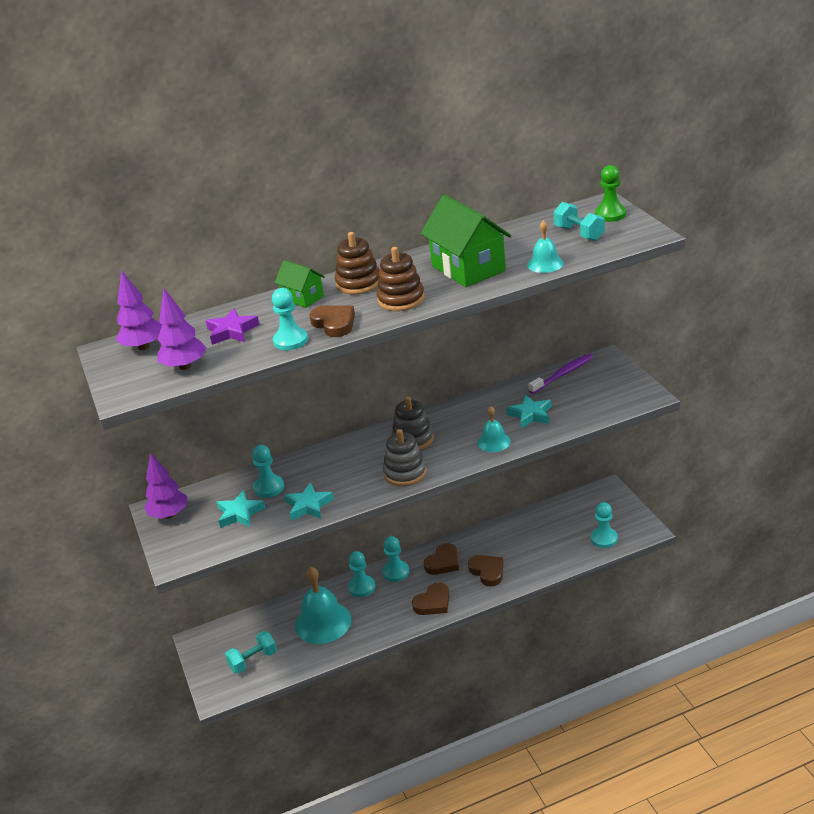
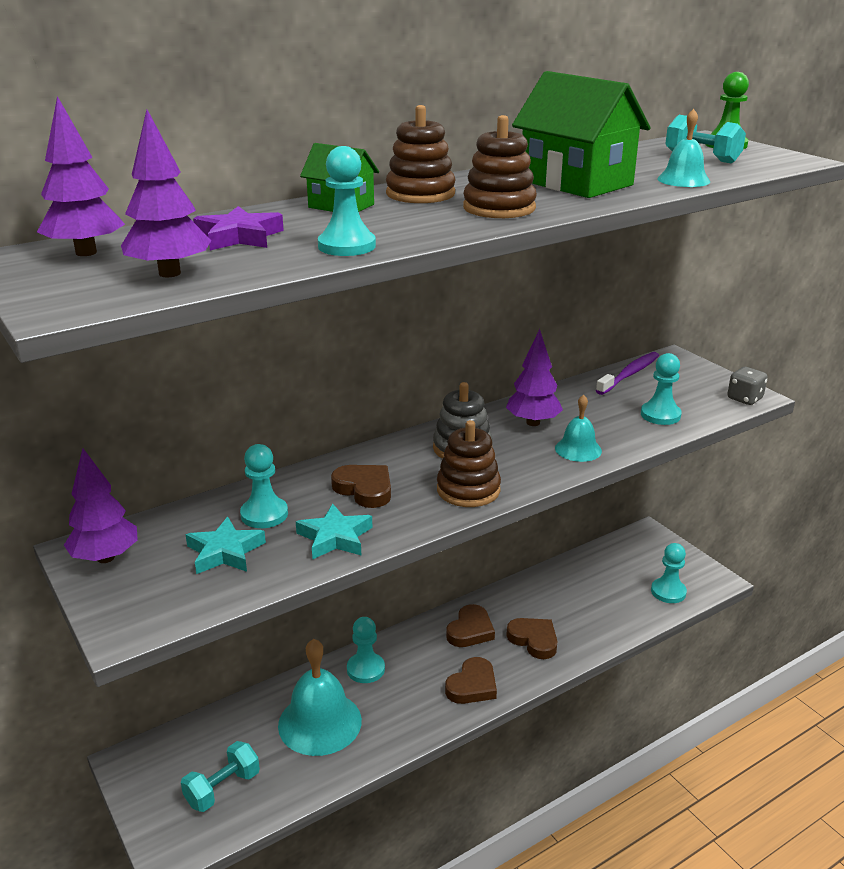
camera: 15 degrees left, 5 degrees down
brown heart [310,305,355,337] -> brown heart moved to [331,465,391,508]
turquoise pawn [382,536,409,582] -> turquoise pawn moved to [641,353,682,425]
grey stacking toy [383,429,427,486] -> brown stacking toy [437,420,501,507]
turquoise star [506,395,552,429] -> none
none -> purple tree [506,329,563,426]
none -> grey dice [727,367,768,405]

